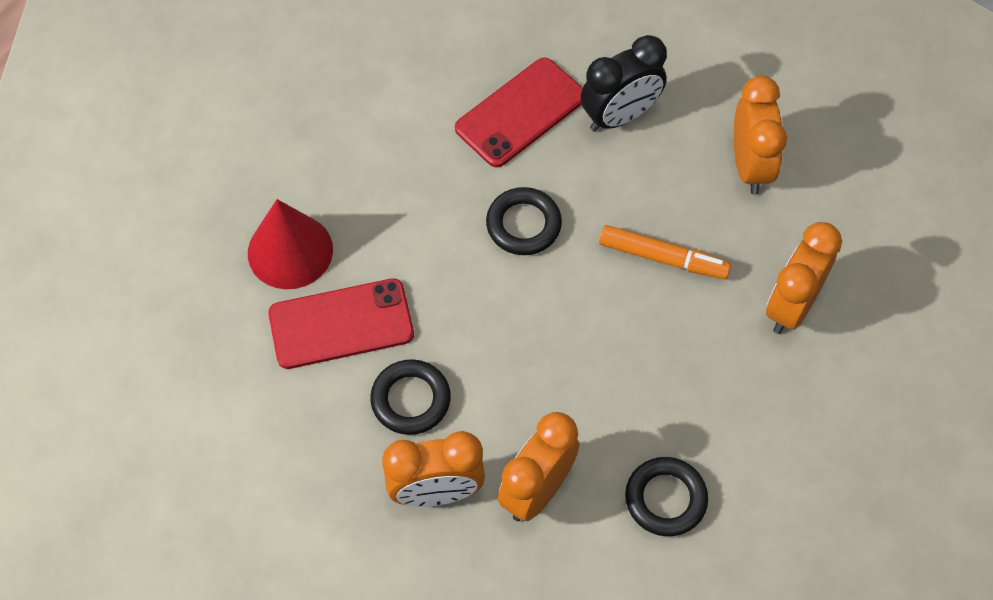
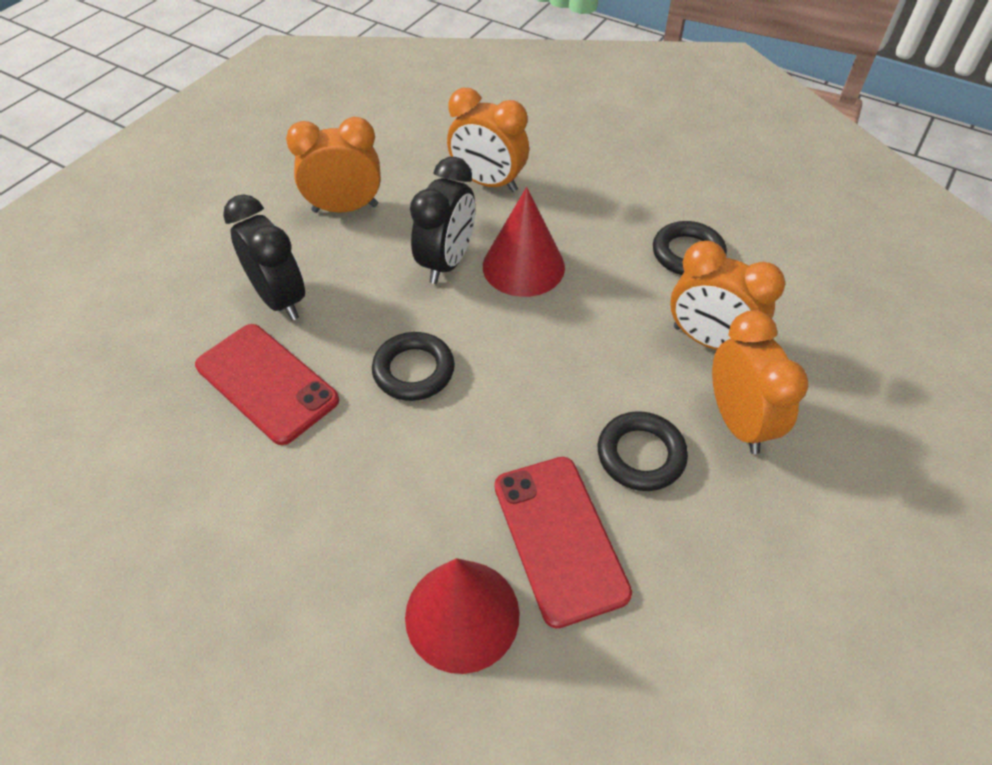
camera: 95 degrees left, 10 degrees down
orange marker [599,225,731,279] -> black clock [410,157,475,284]
none -> red cone [483,187,565,297]

